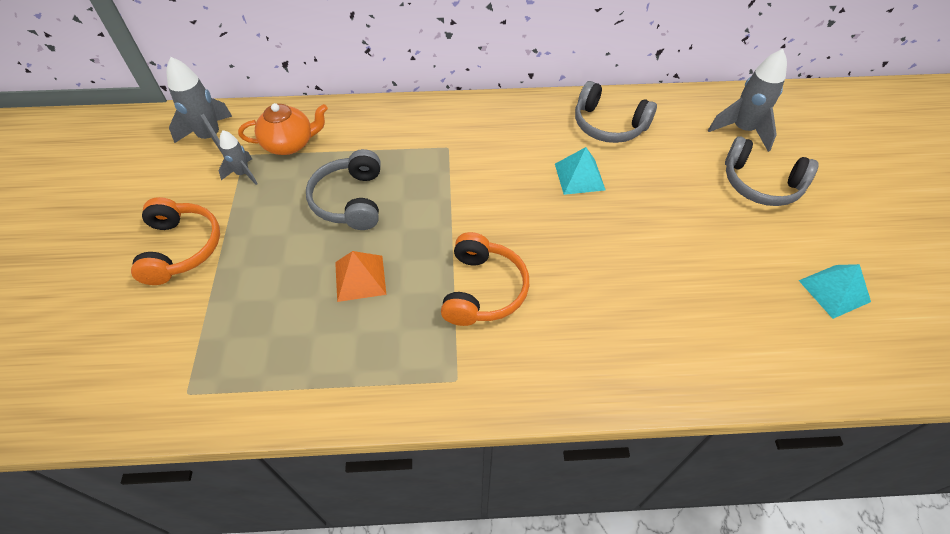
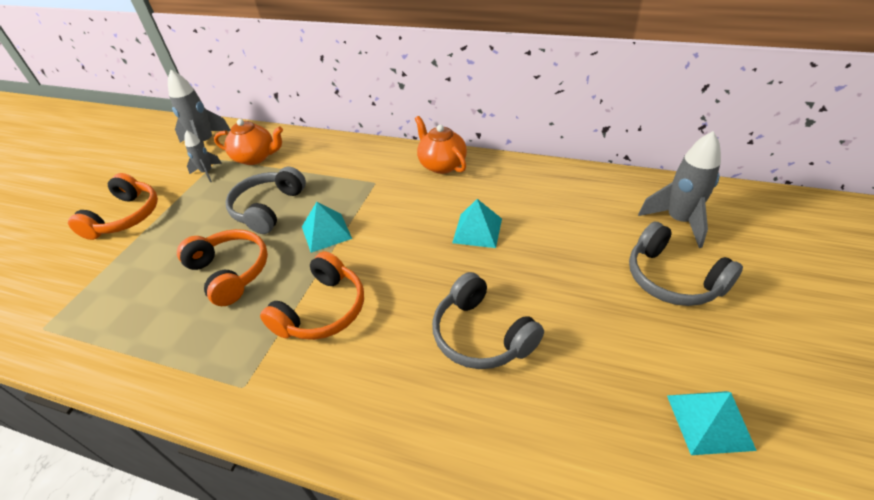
camera: 25 degrees right, 10 degrees down
orange pyramid [335,251,386,302] -> orange headphones [177,229,268,306]
grey headphones [575,81,657,143] -> grey headphones moved to [432,272,544,369]
none -> turquoise pyramid [302,202,352,253]
none -> orange teapot [415,116,467,174]

